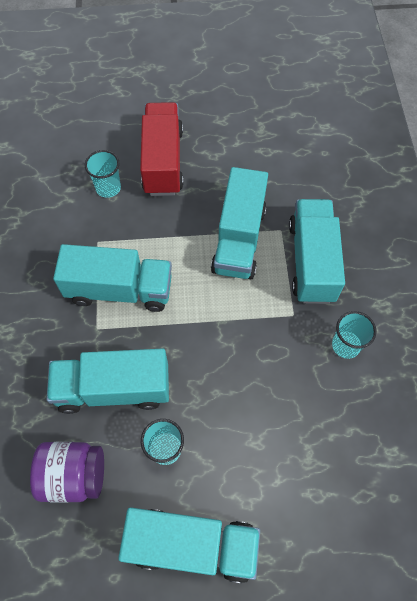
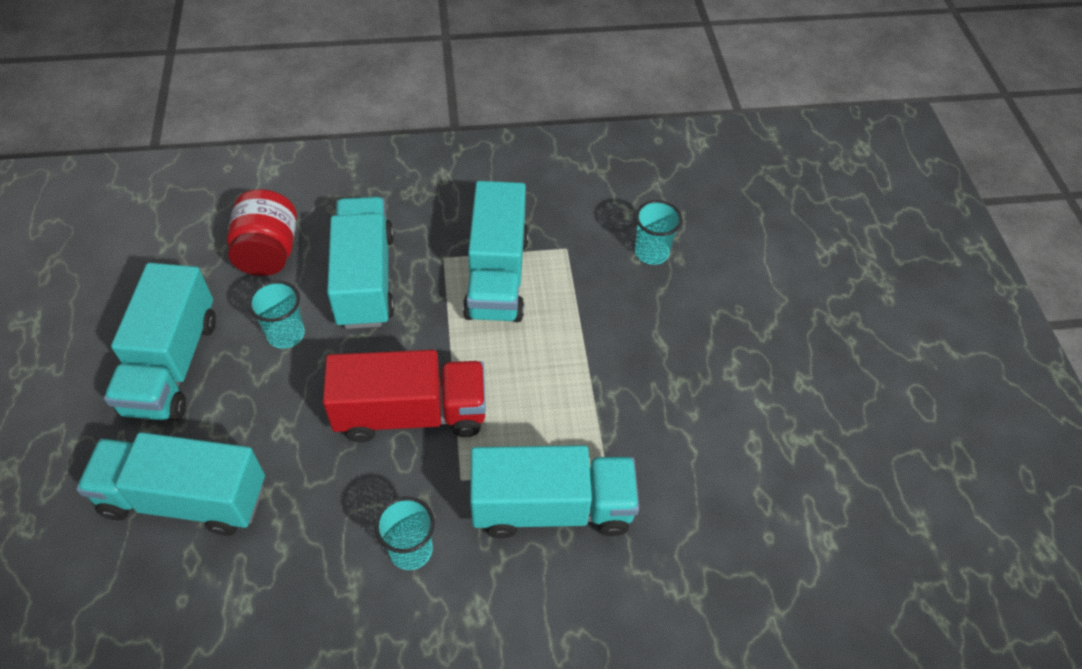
camera: 85 degrees right, 10 degrees down
purple jar [30,442,104,503] -> red jar [227,189,297,276]
red truck [140,102,183,196] -> red truck moved to [323,350,486,442]
turquoise truck [211,167,268,279] -> turquoise truck moved to [76,432,265,536]

